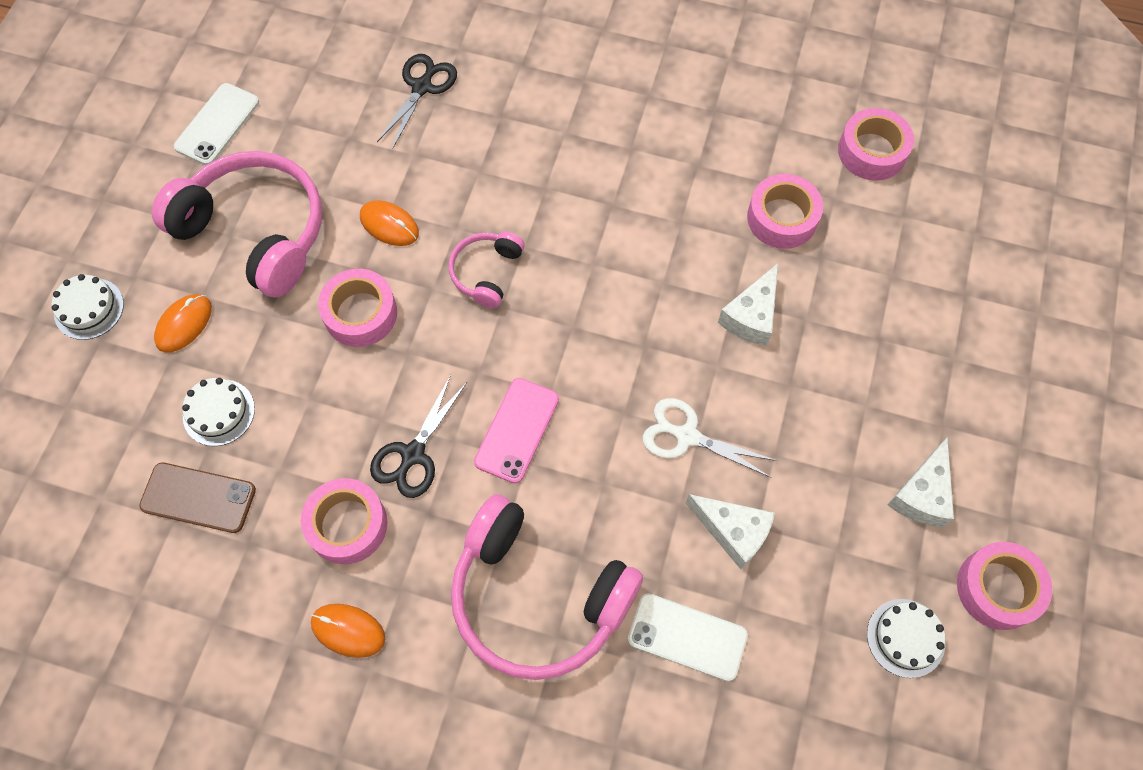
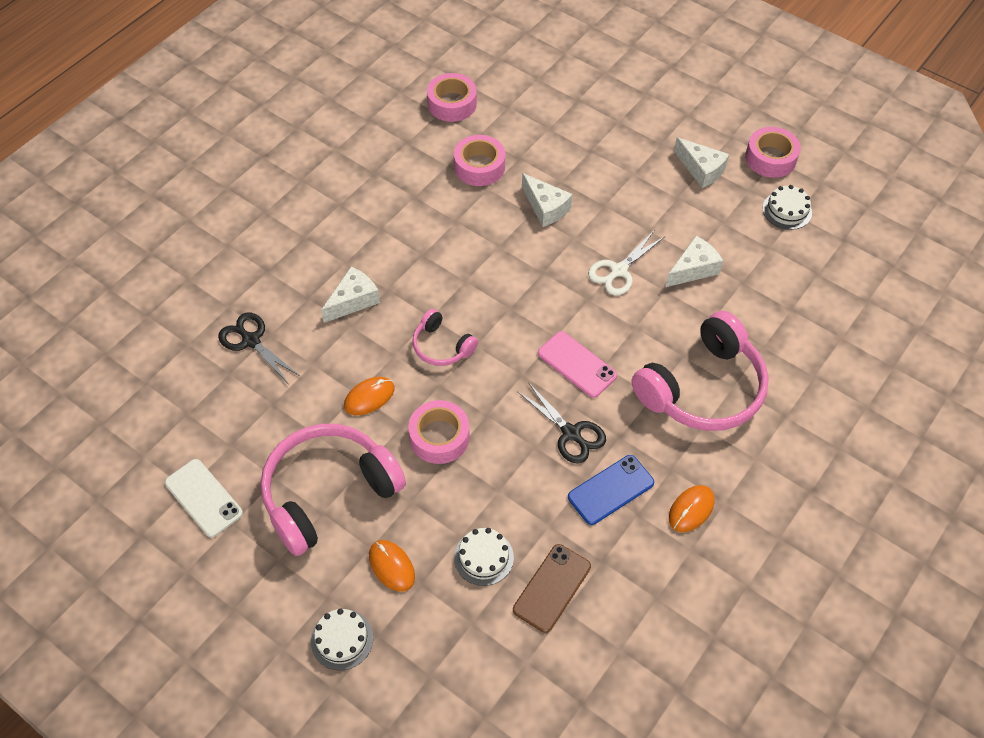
camera: 70 degrees left, 10 degrees down
pink tape [301,478,388,564] -> blue phone [568,455,654,525]
white phone [628,593,748,681] -> none
none -> white cheese [321,266,380,323]

